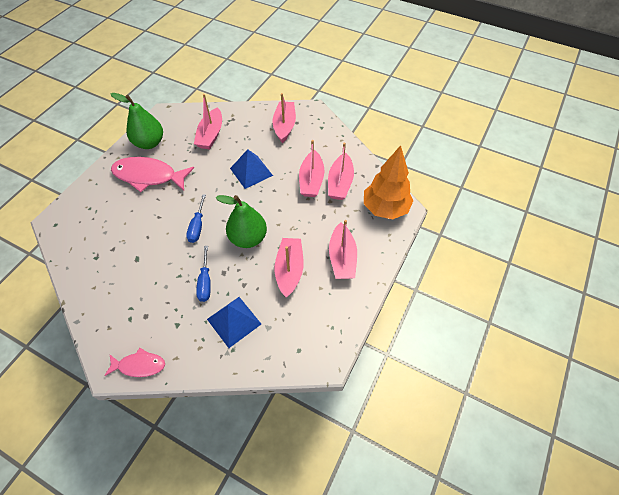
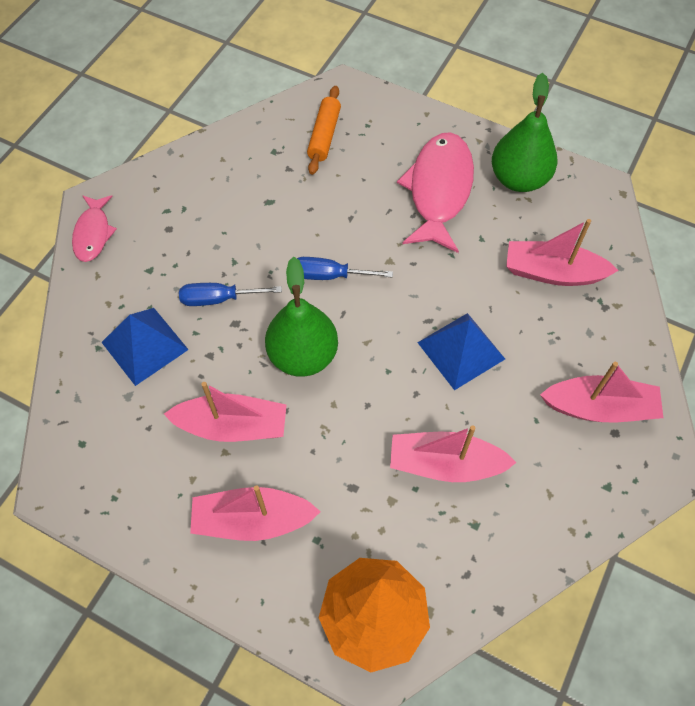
camera: 90 degrees right, 5 degrees up
pink boat [328,143,354,200] -> none
none -> orange rolling pin [307,86,341,175]

